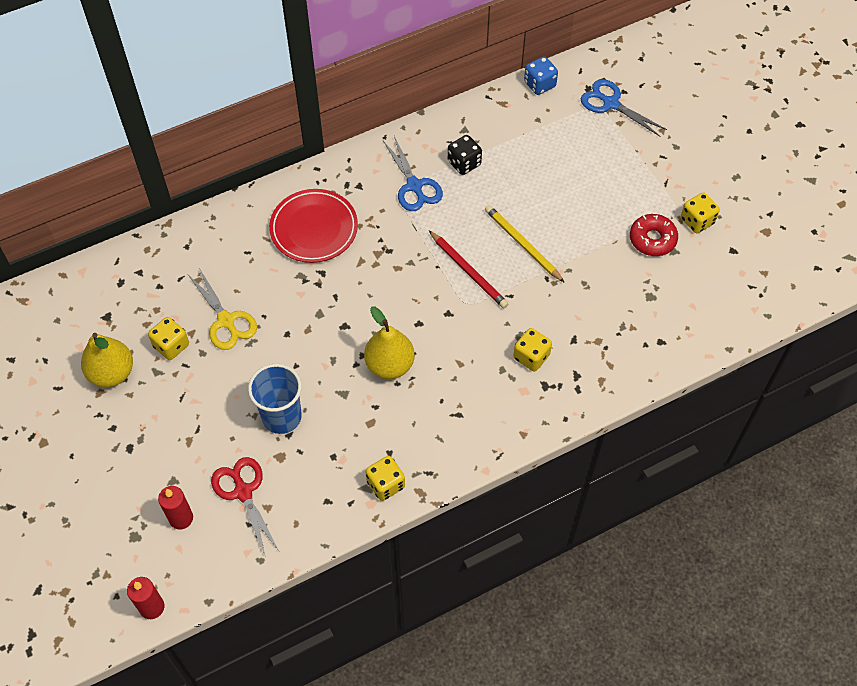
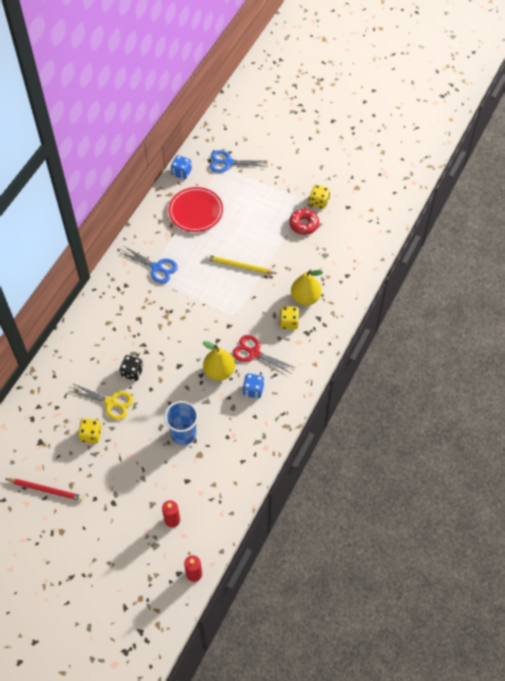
camera: 35 degrees left, 0 degrees up
yellow pear [81,333,133,387] -> yellow pear moved to [291,269,323,306]
red scissors [211,457,279,557] -> red scissors moved to [233,335,296,374]
red plate [269,189,358,263] -> red plate moved to [168,187,223,232]
yellow dice [365,456,405,501] -> none
red pencil [429,230,508,308] -> red pencil moved to [6,478,84,501]
black dice [448,135,482,175] -> black dice moved to [120,355,143,381]
none -> blue dice [243,373,264,399]

